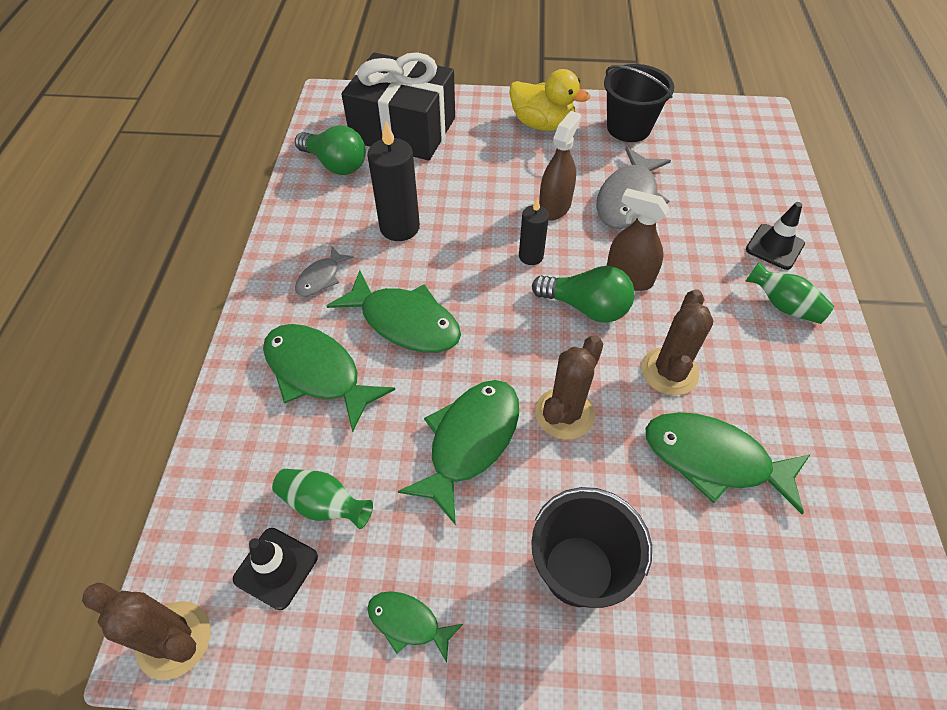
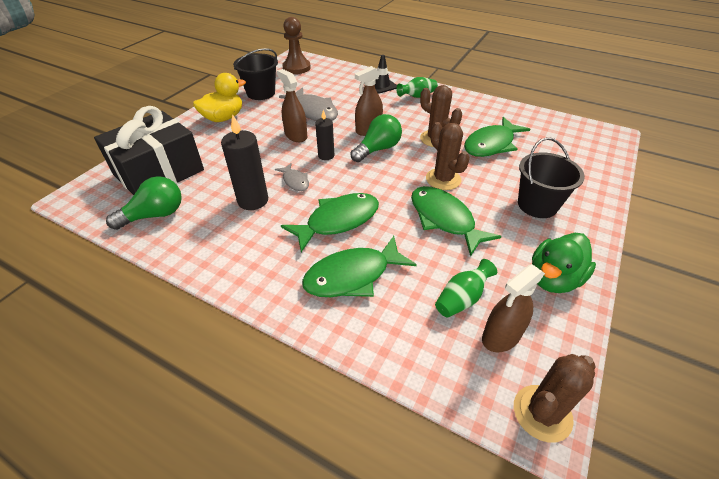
camera: 65 degrees left, 10 degrees down
black traffic cone [233,528,318,610] -> brown spray bottle [482,264,545,352]
grey fish [295,247,354,297] -> grey fish moved to [275,163,309,191]
green fish [367,591,463,663] -> green duck [532,233,596,293]
none -> brown pawn [282,17,311,74]

